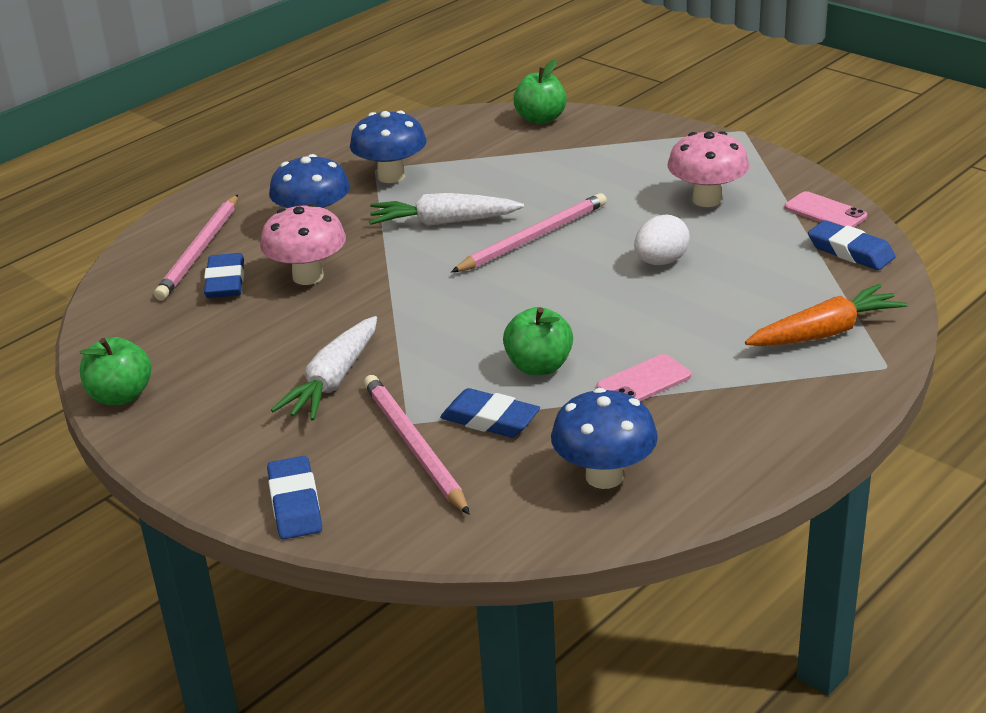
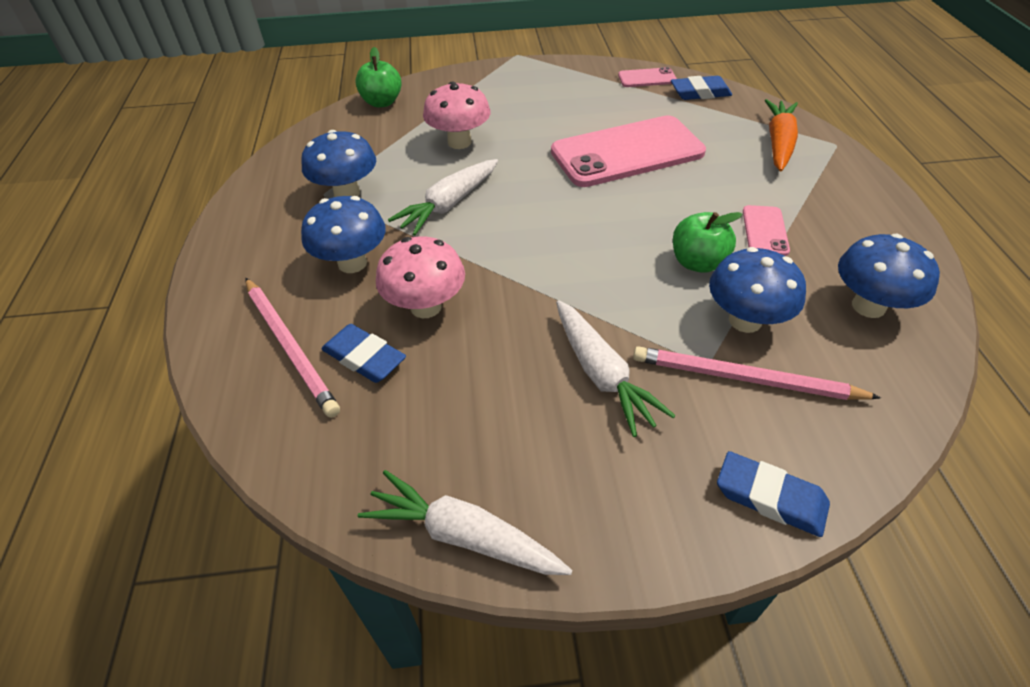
camera: 50 degrees left, 15 degrees up
green apple [80,337,152,405] -> white carrot [358,470,572,575]
blue eraser [440,388,540,438] -> blue mushroom [709,247,806,333]
pink pencil [451,193,607,272] -> none
white egg [634,215,690,265] -> pink phone [551,115,706,187]
pink mushroom [667,131,749,207] -> pink mushroom moved to [423,81,490,149]

